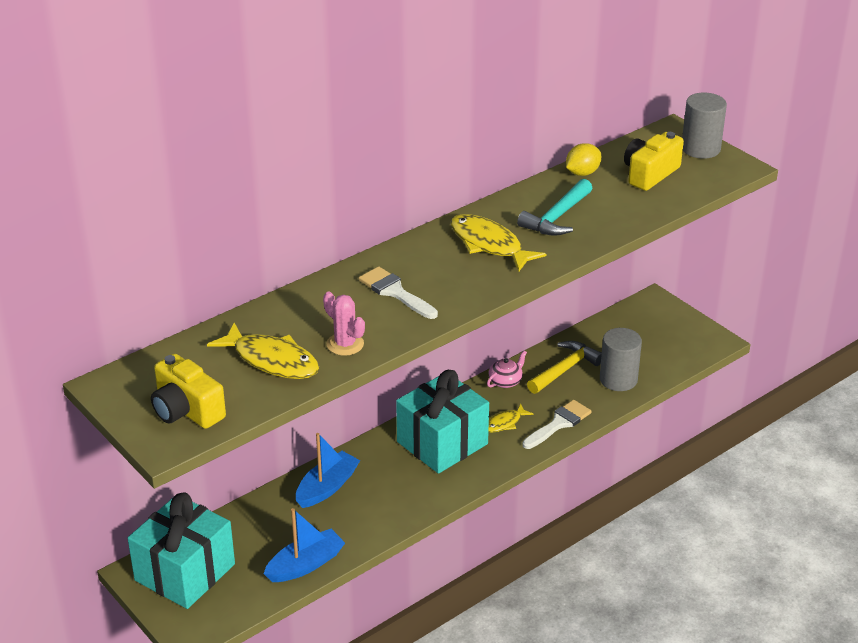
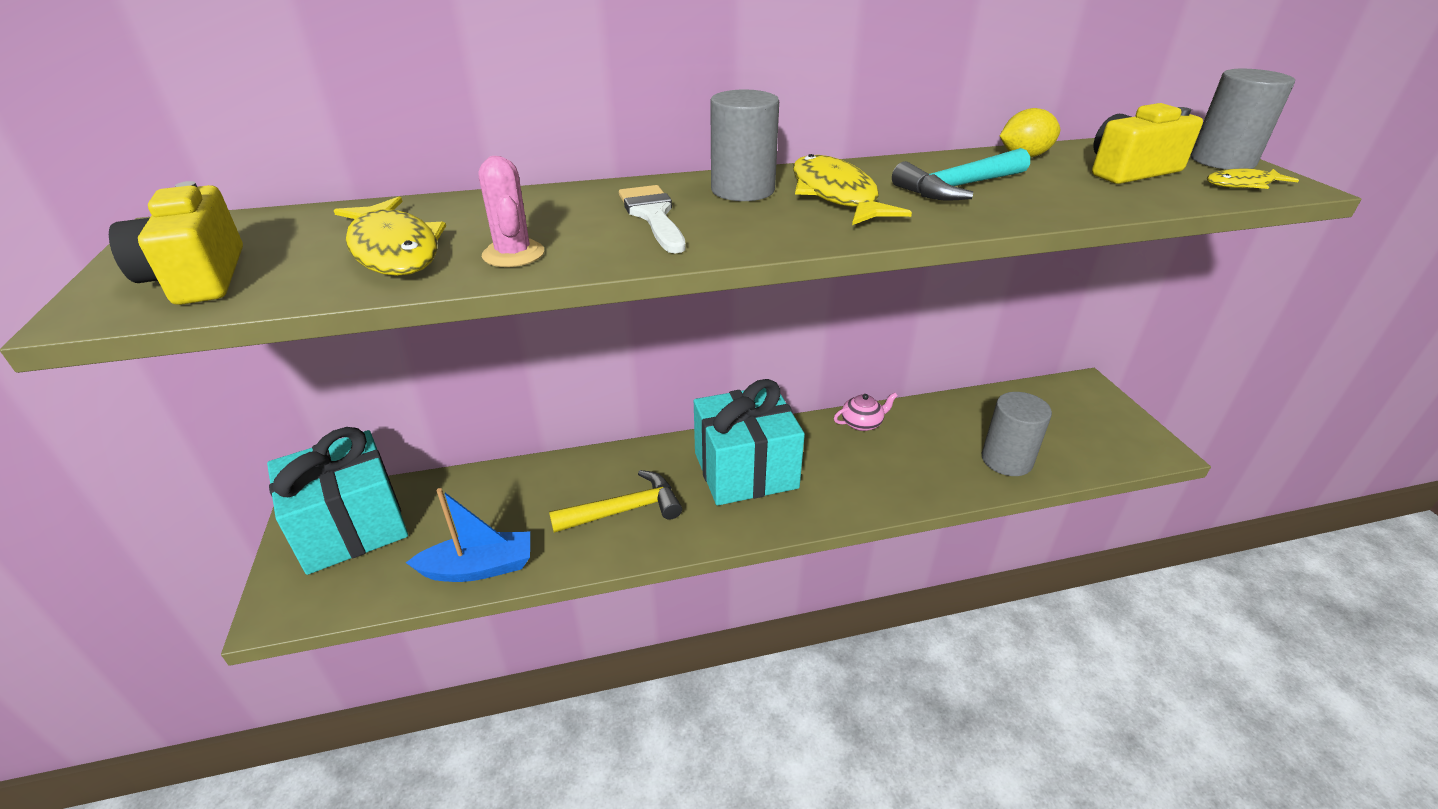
camera: 25 degrees right, 0 degrees up
blue boat [296,433,360,508] -> none
yellow fish [489,404,533,433] -> yellow fish moved to [1207,168,1299,189]
white brush [522,400,592,449] -> none
yellow hammer [527,341,602,394] -> yellow hammer moved to [549,470,682,533]
none -> grey cylinder [710,90,779,201]

